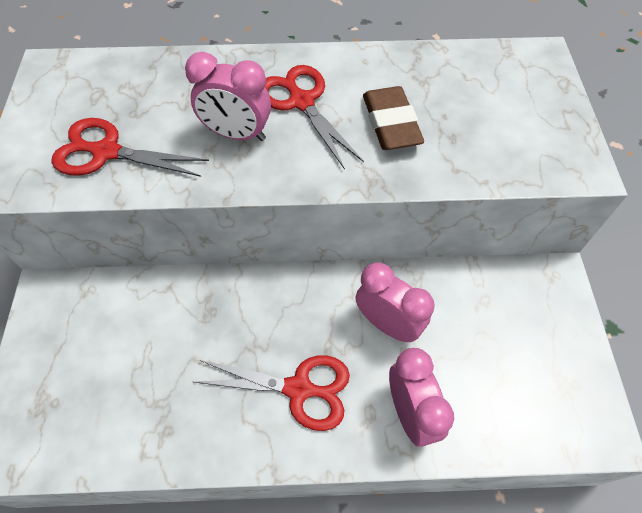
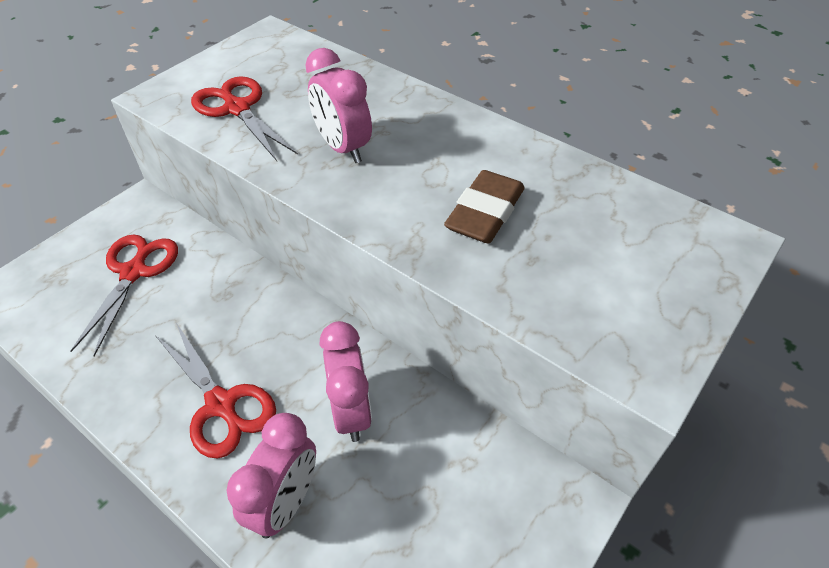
camera: 40 degrees right, 10 degrees down
red scissors [265,65,364,170] -> red scissors moved to [71,234,178,356]

